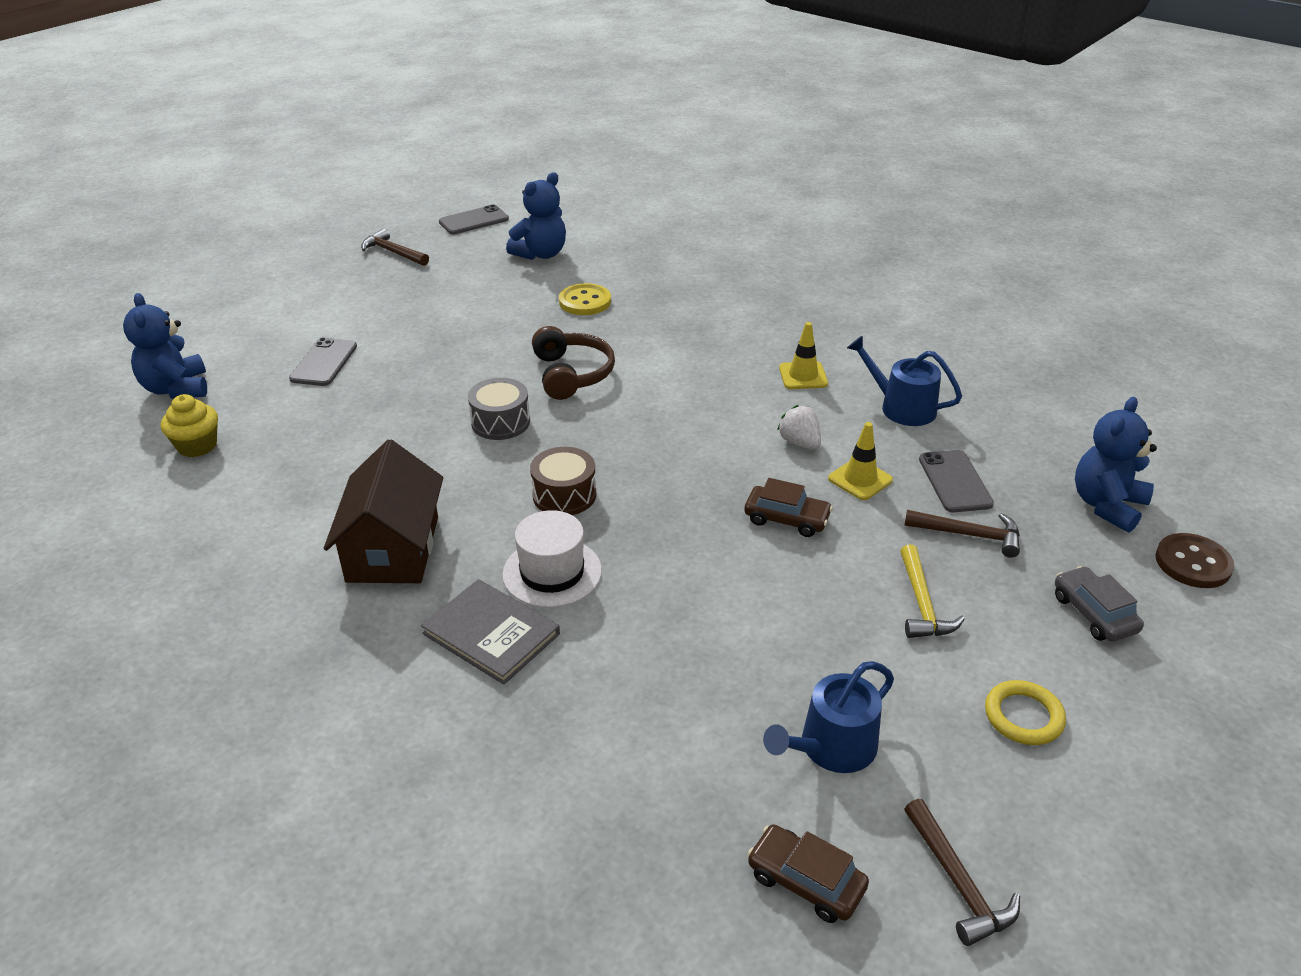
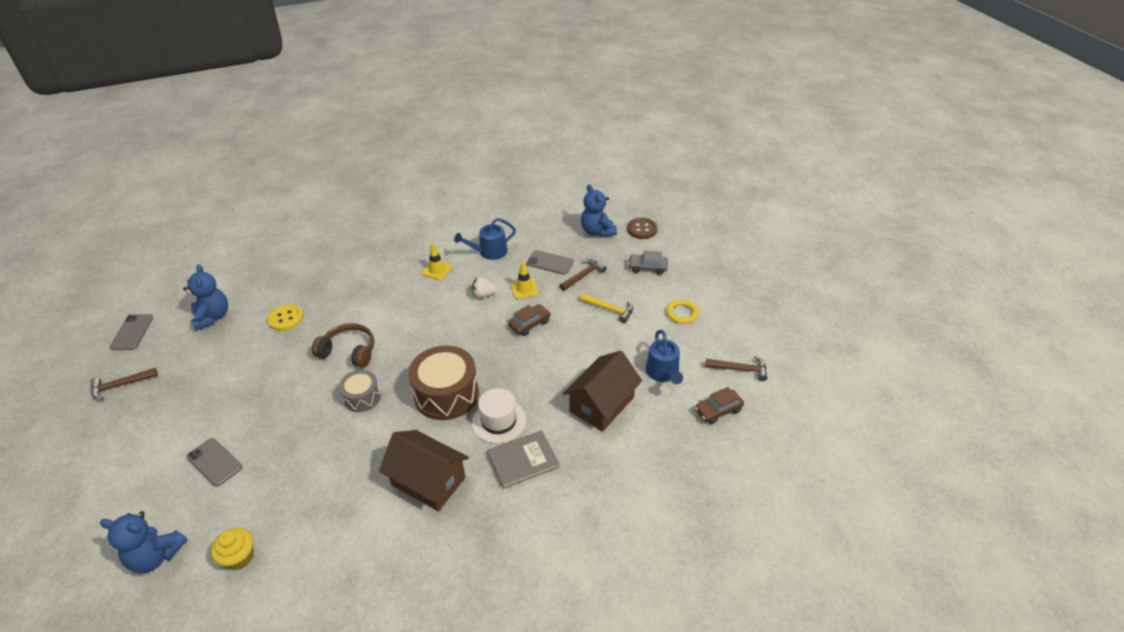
camera: 60 degrees left, 5 degrees up
brown drum [530,447,596,515] -> brown drum [408,345,479,420], size x1.76
none -> brown house [563,351,642,432]

